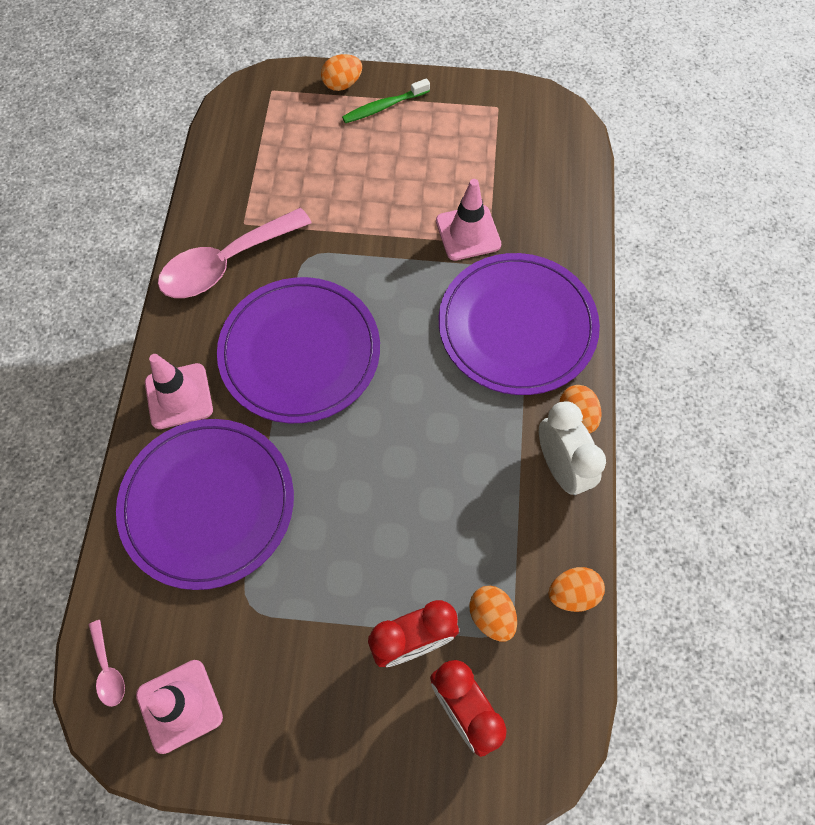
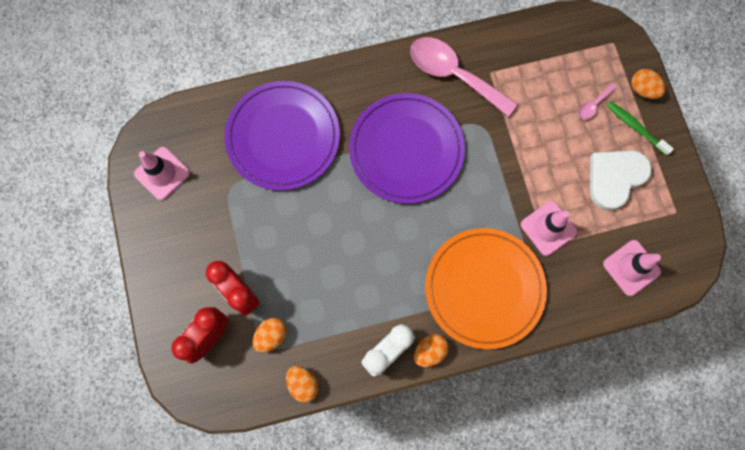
camera: 70 degrees right, 10 degrees up
pink spoon [89,620,125,707] -> pink spoon moved to [578,83,617,120]
pink traffic cone [145,354,213,429] -> pink traffic cone moved to [603,240,661,296]
purple plate [439,253,600,395] -> orange plate [425,228,547,349]
none -> white heart [590,151,652,211]

